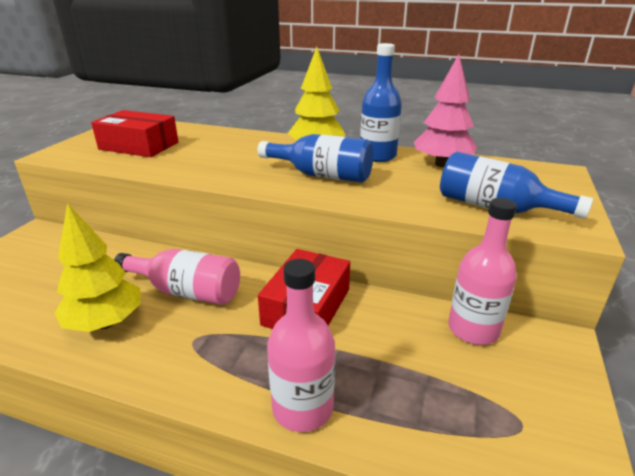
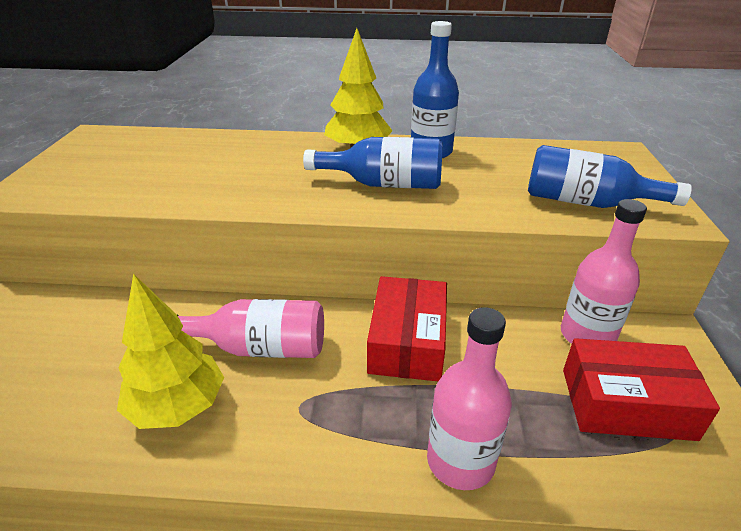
camera: 15 degrees left, 5 degrees up
red box [91,110,179,157] -> red box moved to [563,338,720,441]
pink tree [414,54,477,167] -> none

